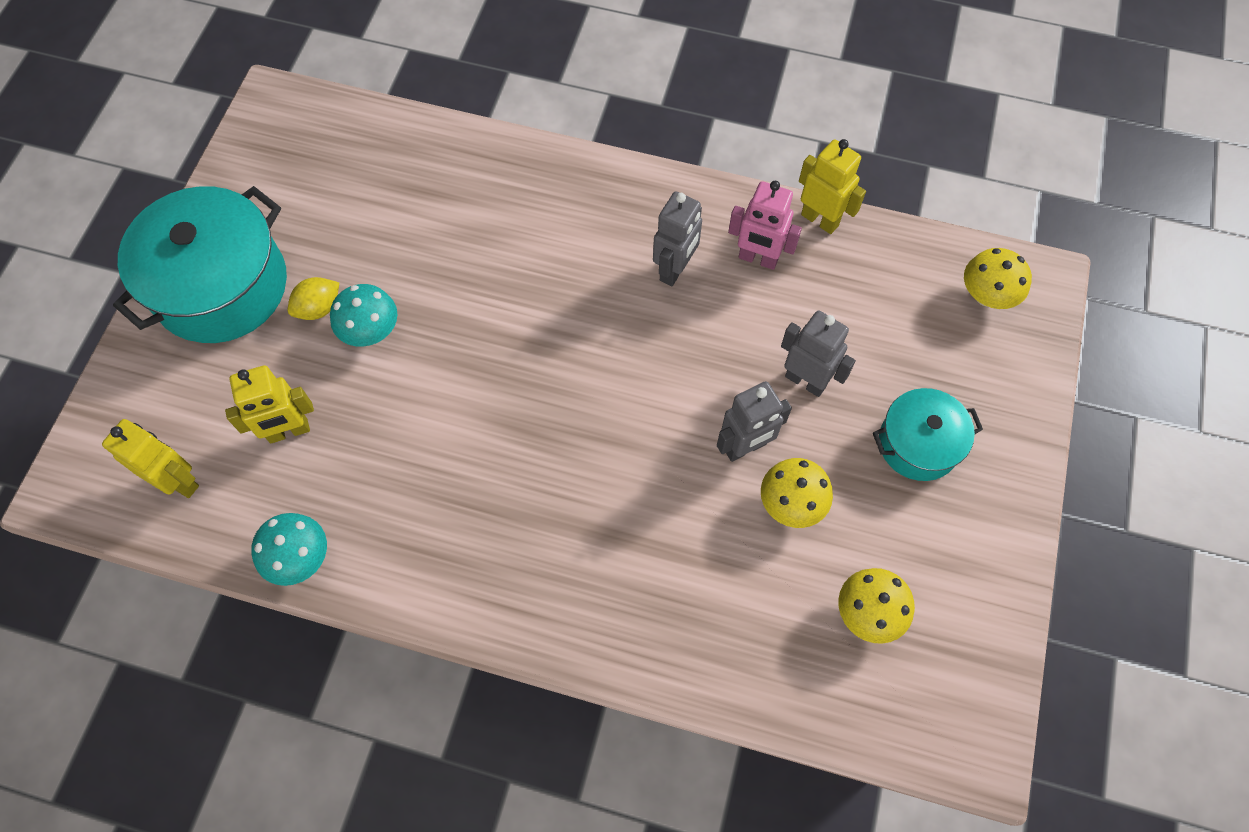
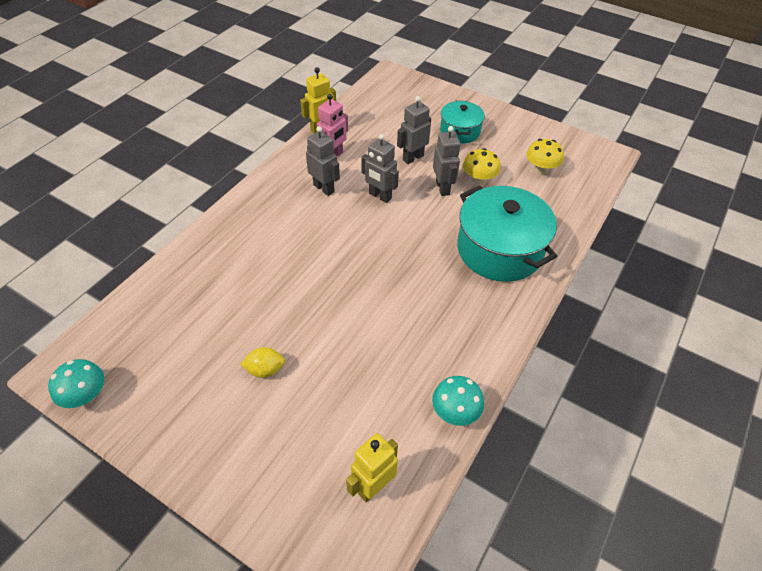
camera: 75 degrees left, 15 degrees down
turquoise pot [113,186,287,343] -> turquoise pot moved to [457,185,557,282]
yellow robot [225,365,314,443] -> none
yellow lemon [287,277,340,320] -> yellow lemon turned 75 degrees counterclockwise [240,347,285,378]
turquoise mushroom [330,284,397,347] -> turquoise mushroom moved to [48,359,104,408]
yellow mushroom [964,248,1032,309] -> none
none -> grey robot [361,134,399,203]

